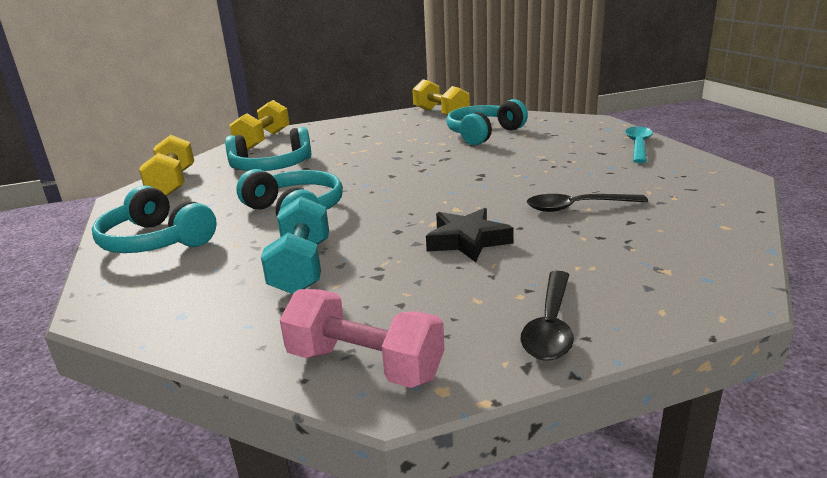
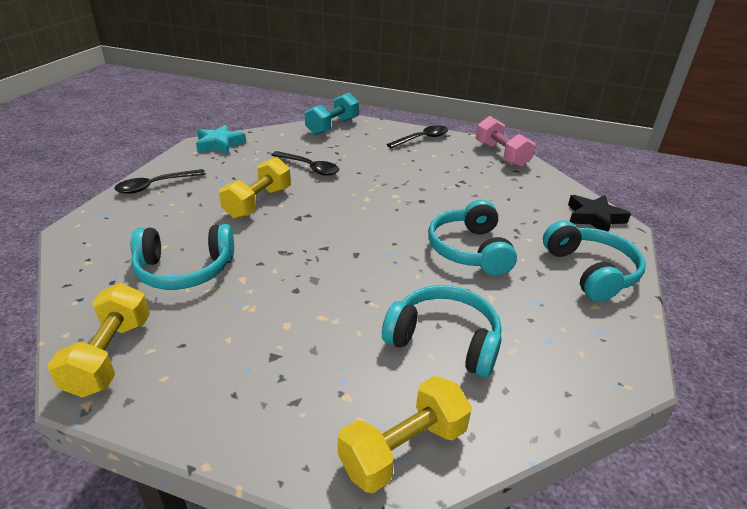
camera: 145 degrees left, 10 degrees up
yellow dumbbell [139,135,194,196] -> yellow dumbbell moved to [219,157,291,219]
turquoise dumbbell [261,196,329,294] -> turquoise dumbbell moved to [305,93,359,135]
black star [426,208,514,262] -> black star moved to [568,195,631,231]
turquoise spoon [625,126,653,163] -> black spoon [114,169,206,194]
none -> turquoise star [196,124,246,154]

